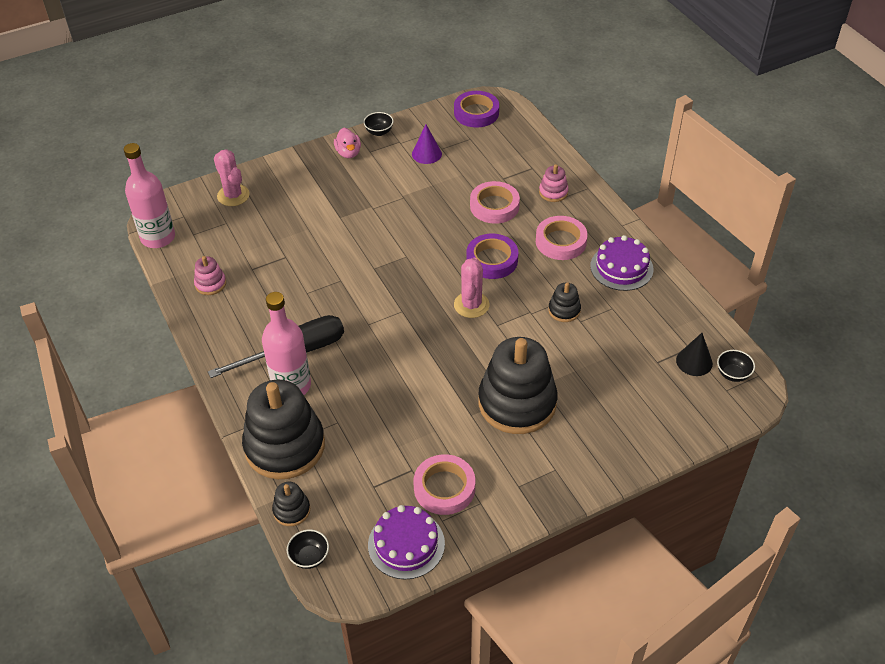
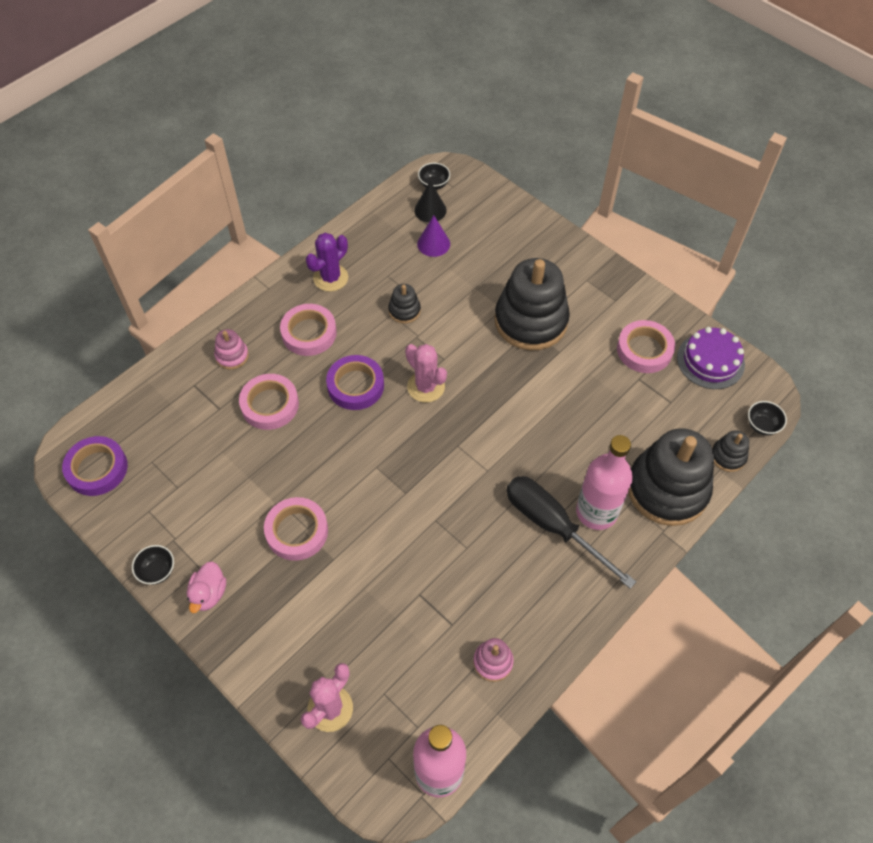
camera: 110 degrees left, 10 degrees up
pink duck [334,127,361,158] -> pink duck turned 135 degrees clockwise [187,561,226,613]
purple cone [412,125,442,164] -> purple cone moved to [417,215,450,257]
pink cactus [454,258,489,318] -> pink cactus turned 60 degrees clockwise [405,344,447,403]
purple cake [590,235,654,291] -> purple cactus [306,233,348,292]
none -> pink tape [264,497,328,561]

